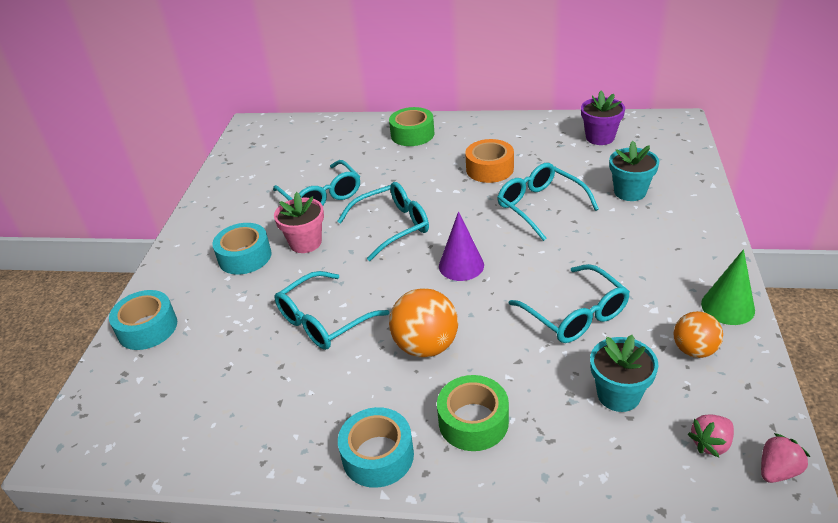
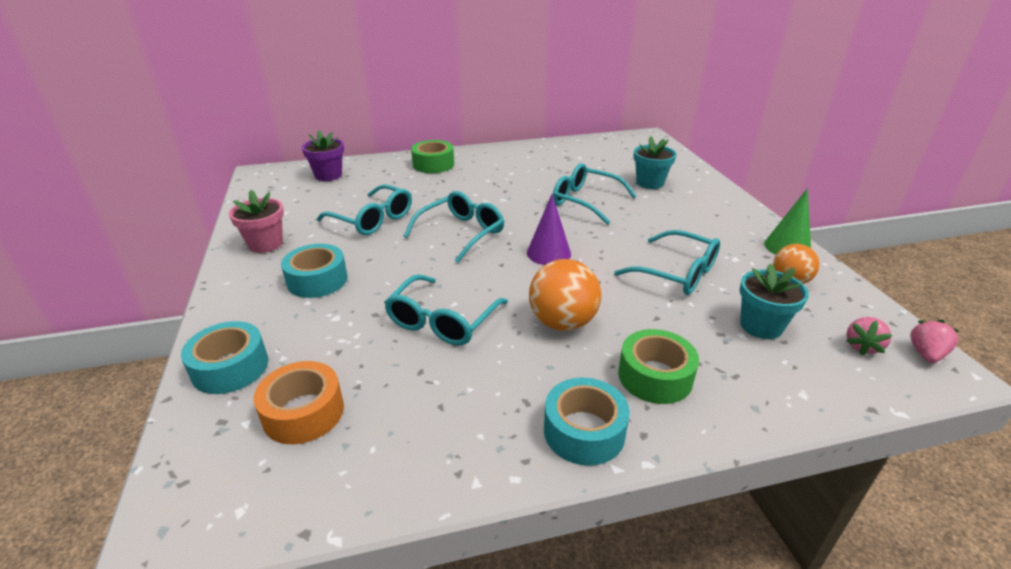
camera: 25 degrees left, 5 degrees down
pink flower pot [274,192,324,253] -> pink flower pot moved to [229,190,284,253]
orange tape [465,139,514,183] -> orange tape moved to [254,361,344,444]
purple flower pot [581,91,625,145] -> purple flower pot moved to [301,130,344,181]

